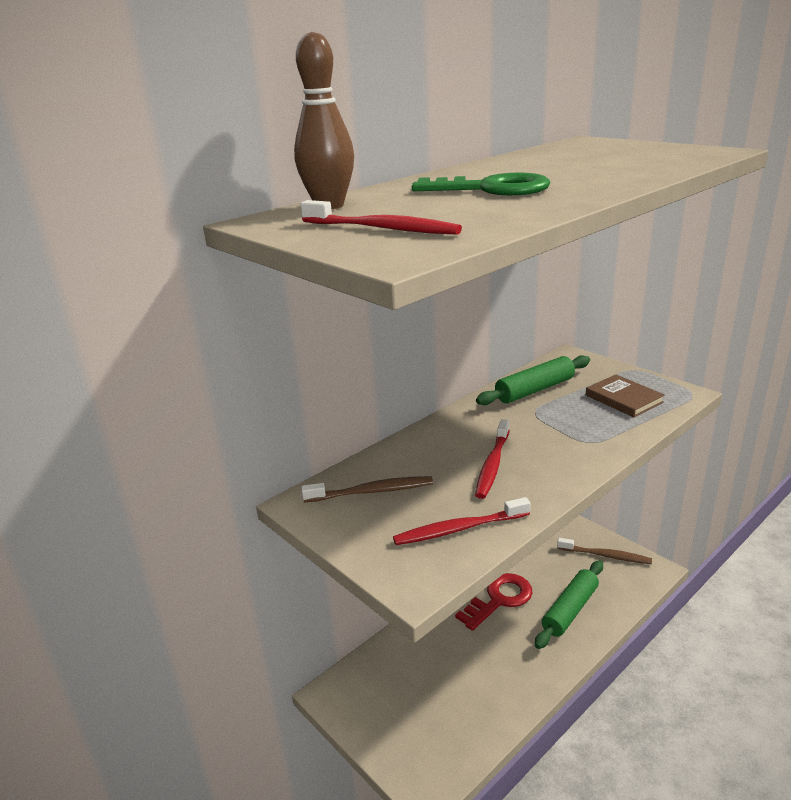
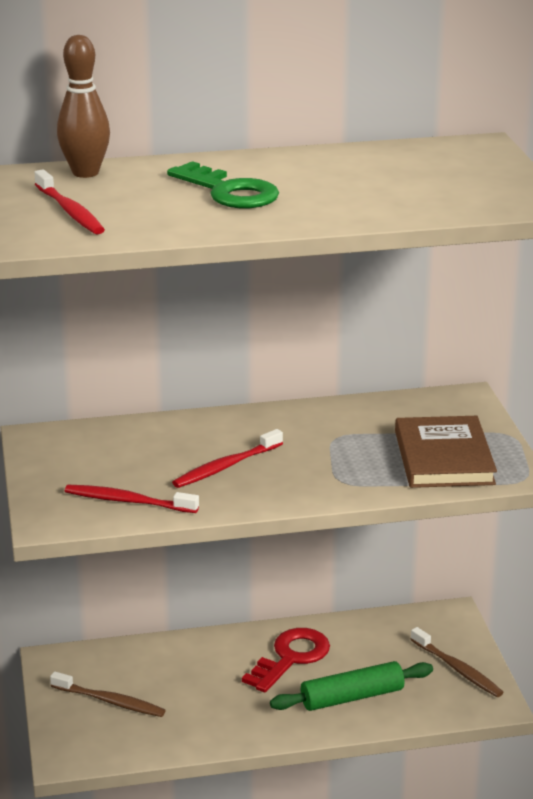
camera: 30 degrees right, 0 degrees up
brown toothbrush [301,476,433,502] -> brown toothbrush moved to [50,671,166,717]
red key [455,573,533,631] -> red key turned 45 degrees counterclockwise [242,628,330,692]
green rolling pin [476,355,590,405] -> none
brown book [586,374,665,417] -> brown book [395,416,497,488], size x1.51

